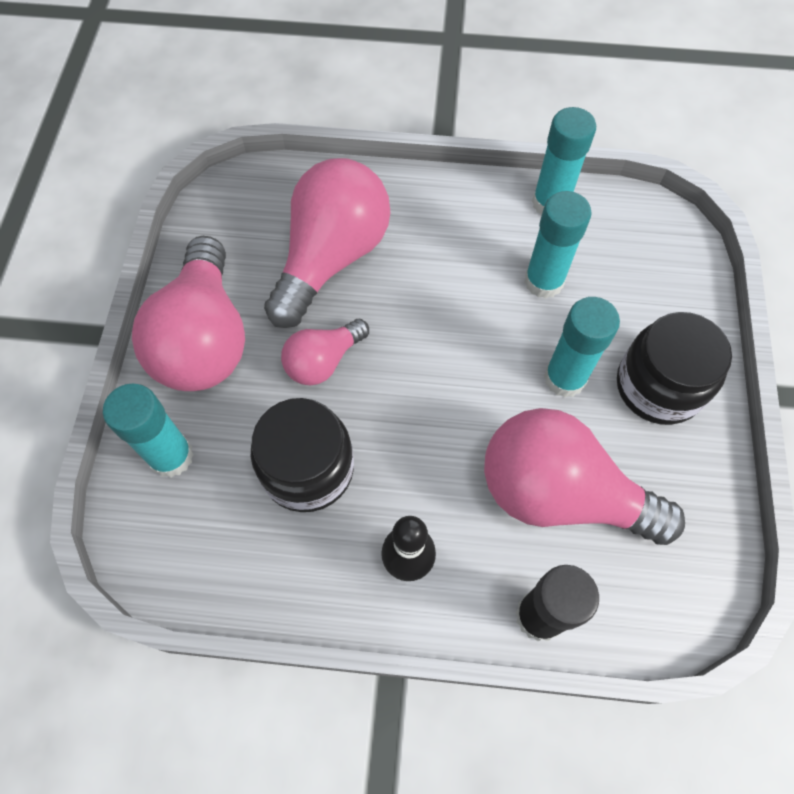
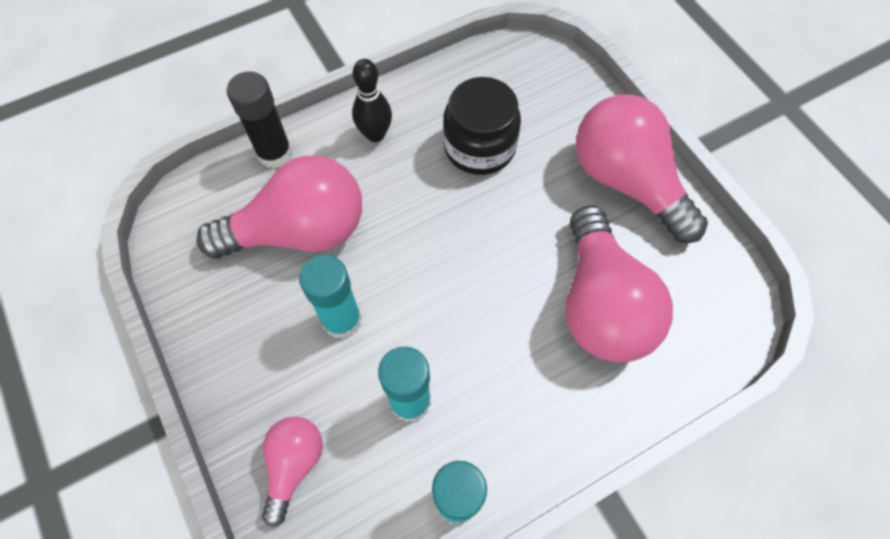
camera: 145 degrees right, 0 degrees up
turquoise glue stick [103,384,194,478] -> none
pink light bulb [281,319,369,386] -> pink light bulb moved to [262,416,323,527]
black jar [617,312,732,425] -> none

